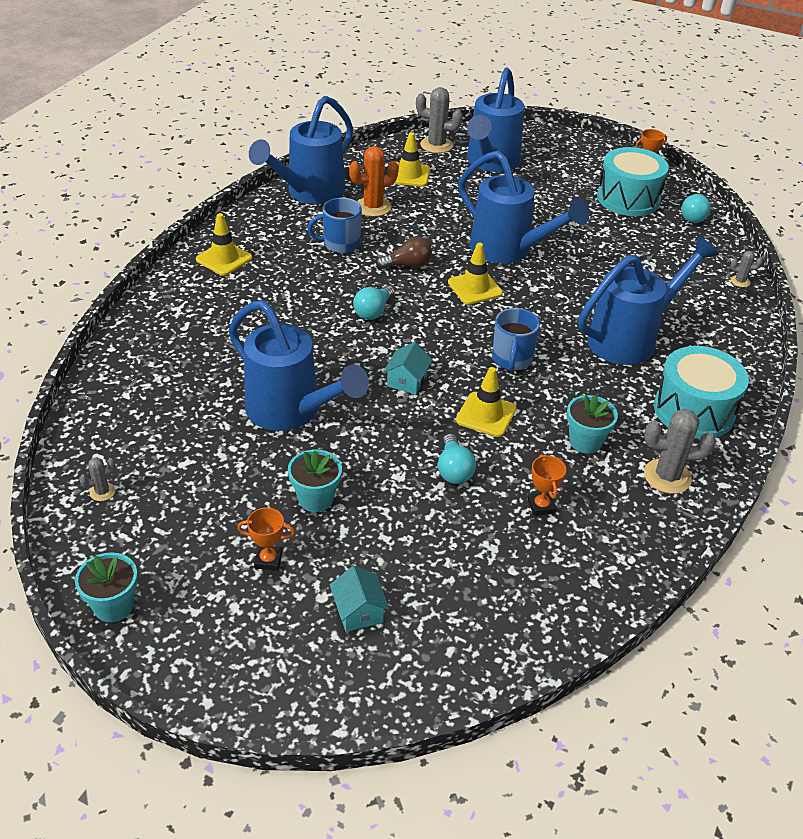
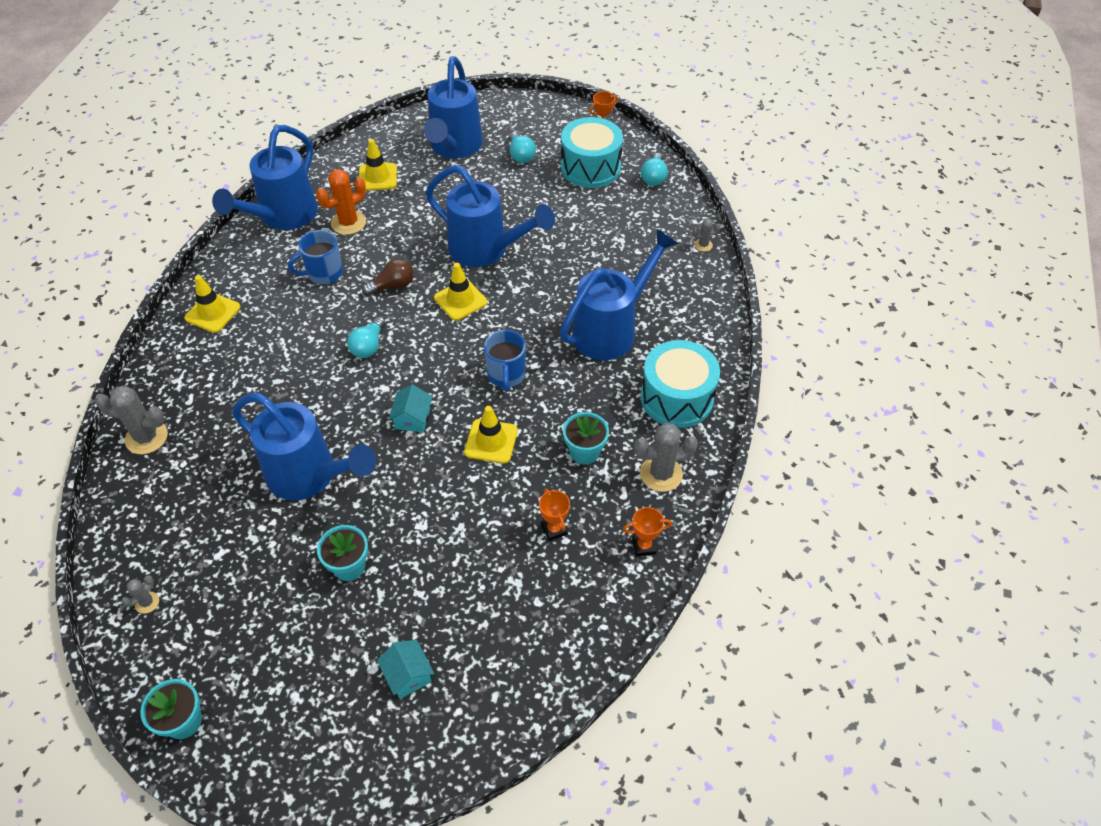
camera: 10 degrees left, 10 degrees up
orange trophy [237,508,295,571] -> orange trophy moved to [623,507,672,557]
grey cactus [416,87,463,153] -> grey cactus moved to [95,386,168,454]
turquoise light bulb [438,434,476,484] -> turquoise light bulb moved to [509,132,536,163]

